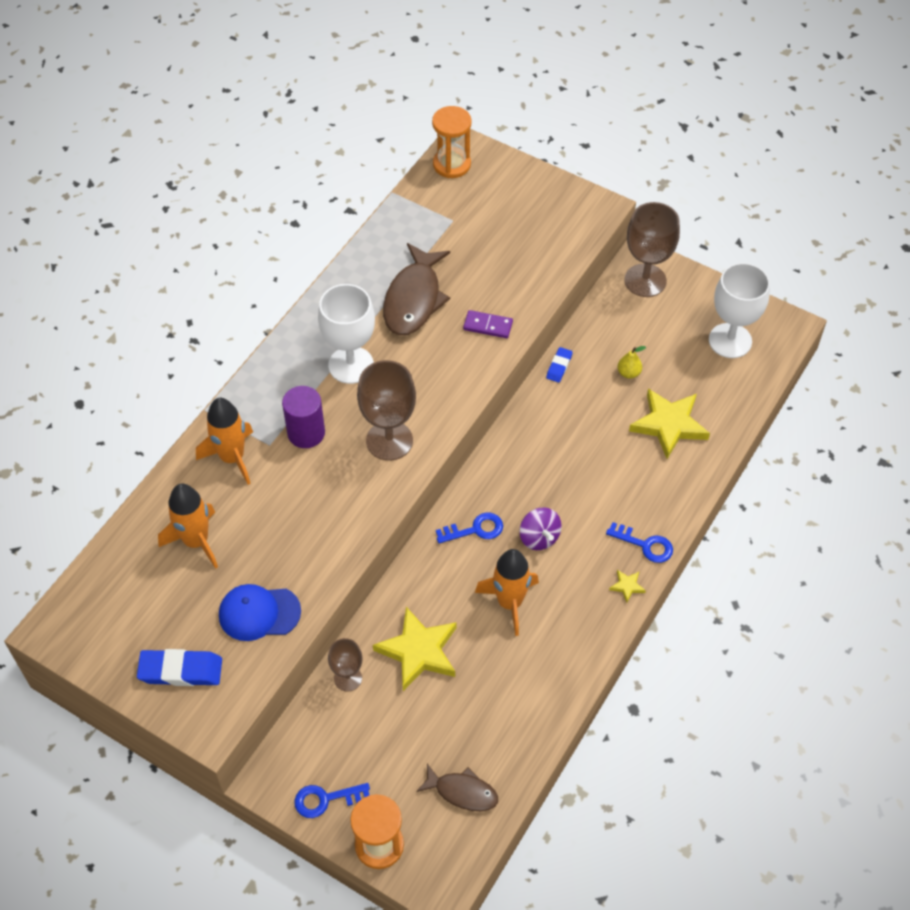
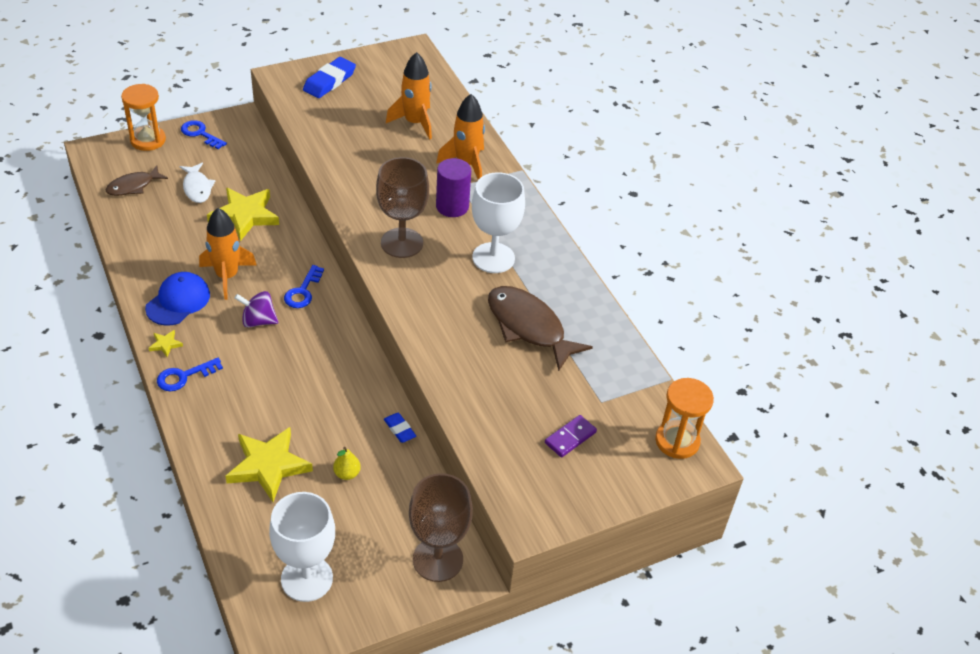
camera: 120 degrees right, 10 degrees down
blue cap [219,584,301,641] -> blue cap moved to [145,272,210,326]
blue key [294,783,370,818] -> blue key turned 75 degrees counterclockwise [181,120,227,149]
brown goblet [328,638,363,692] -> none
purple domino [463,310,513,338] -> purple domino moved to [545,415,597,457]
none -> white fish [179,163,215,203]

